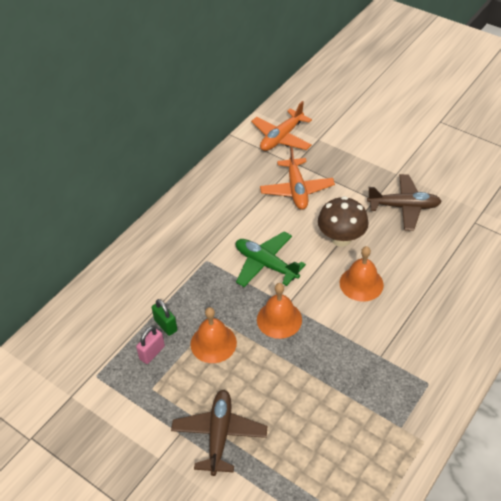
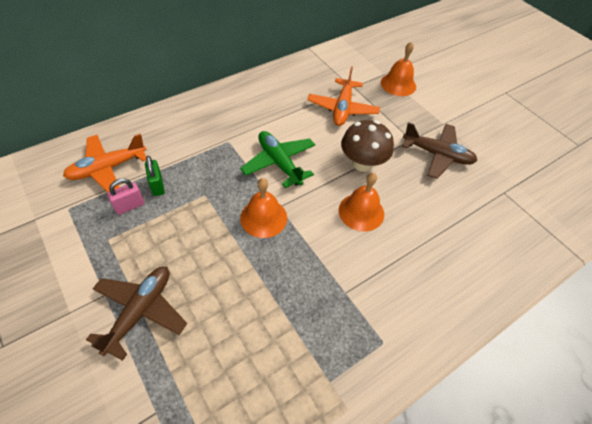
camera: 15 degrees right, 5 degrees up
orange bell [190,307,237,363] -> orange bell moved to [381,42,416,96]
orange plane [251,101,312,151] -> orange plane moved to [63,134,147,193]

